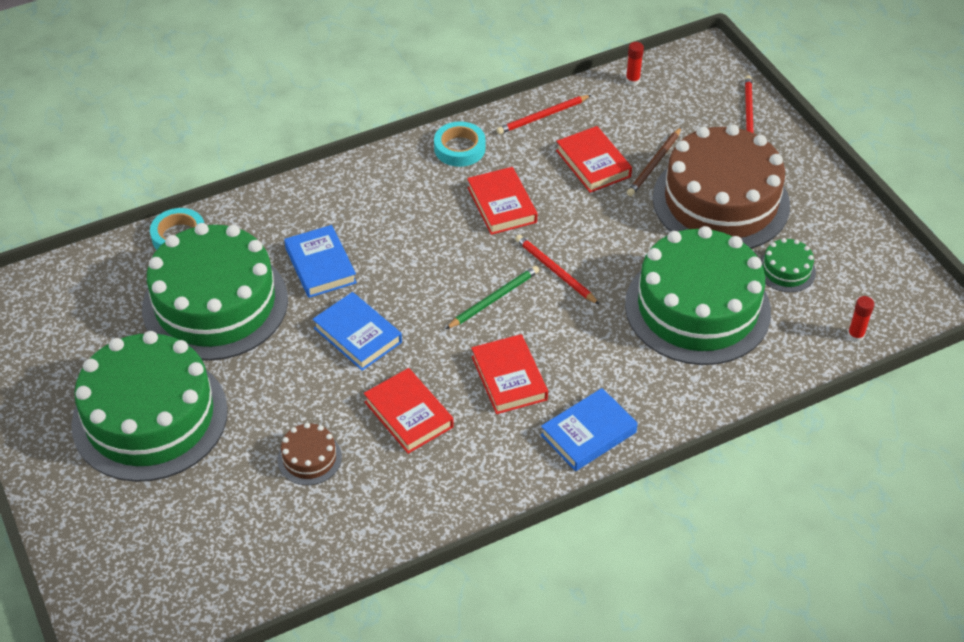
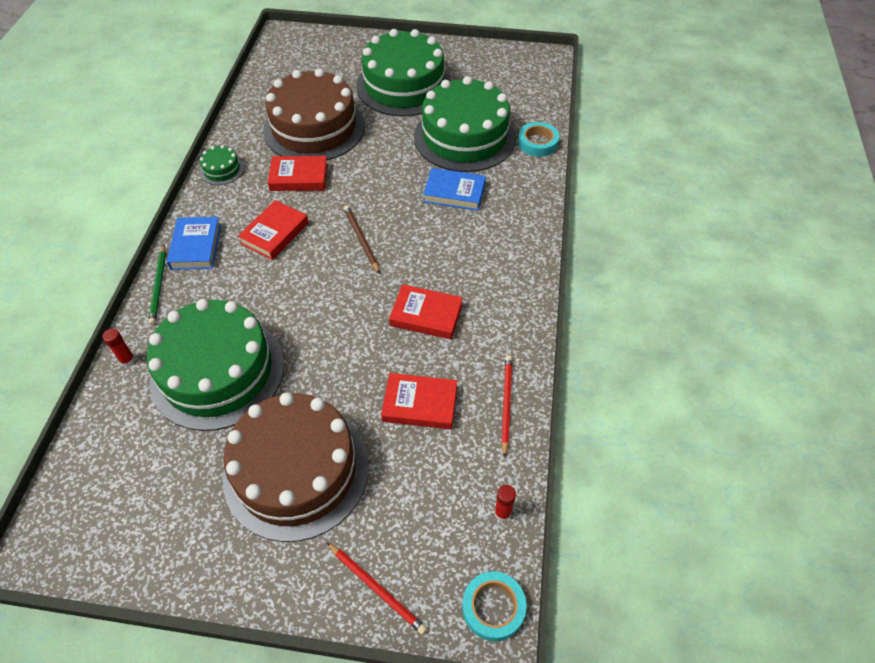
camera: 125 degrees right, 5 degrees up
brown cake [277,423,342,485] -> brown cake [263,68,365,161], size x2.45
blue book [313,292,402,371] -> none
turquoise tape [434,121,485,167] -> turquoise tape moved to [462,571,527,641]
green pencil [446,266,539,329] -> green pencil moved to [148,245,166,325]
red book [471,334,548,414] -> red book turned 75 degrees counterclockwise [238,200,309,260]
red pencil [515,235,600,305] -> none
brown pencil [627,127,682,196] -> brown pencil moved to [344,205,380,274]
green cake [760,238,816,292] -> green cake moved to [200,145,244,185]
red glue stick [848,296,874,342] -> red glue stick moved to [103,328,135,367]

